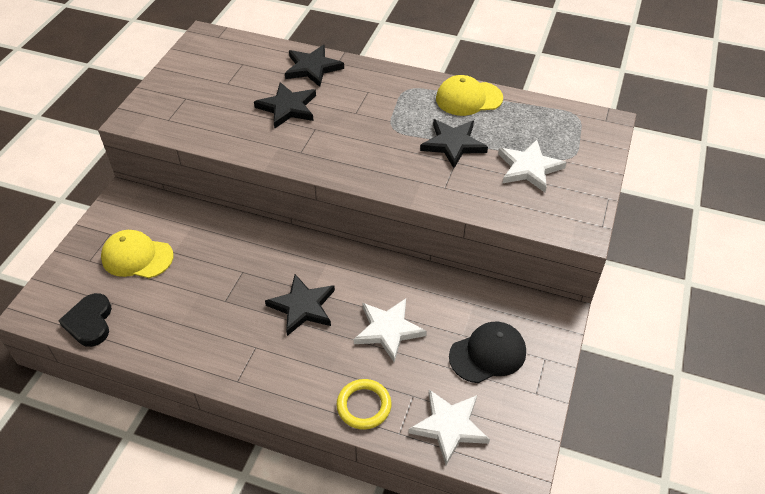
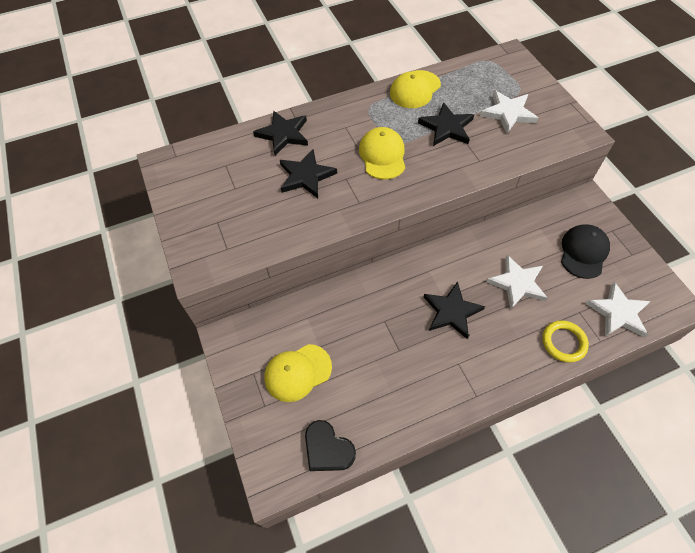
camera: 40 degrees left, 10 degrees up
none -> yellow cap [359,127,405,179]

